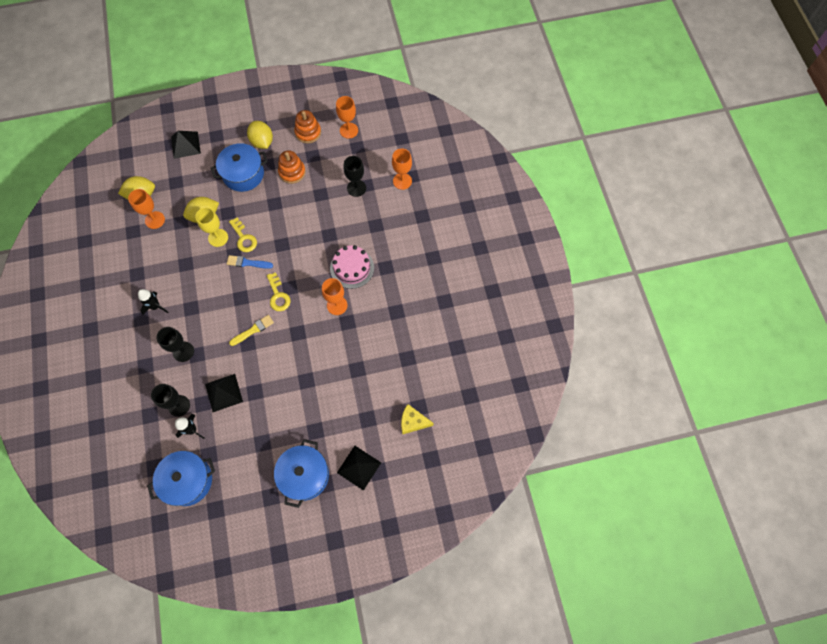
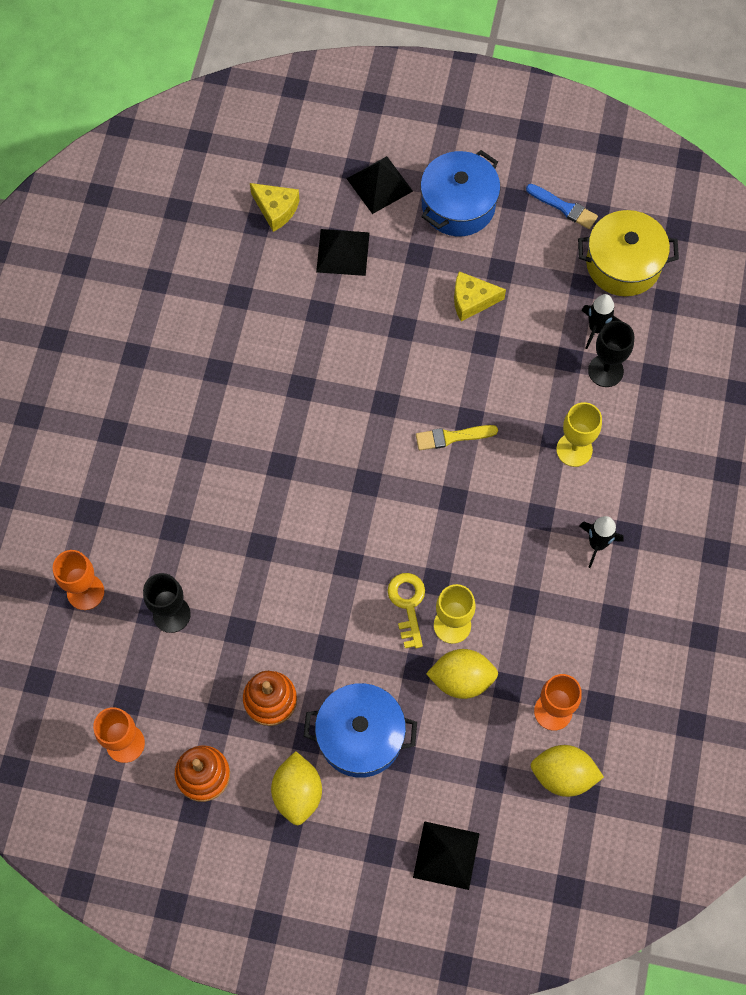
camera: 155 degrees left, 0 degrees up
blue pot [147,451,215,506] -> yellow pot [578,210,679,296]
black goblet [156,327,194,362] -> yellow goblet [556,402,602,467]
black pyramid [205,374,243,412] -> black pyramid moved to [316,229,370,276]
blue brush [227,255,273,269] -> blue brush moved to [526,184,598,229]
yellow key [267,272,290,311] -> none
orange goblet [322,278,347,315] -> none
pink cake [330,245,374,289] -> none
none -> yellow cheese [454,271,506,322]

